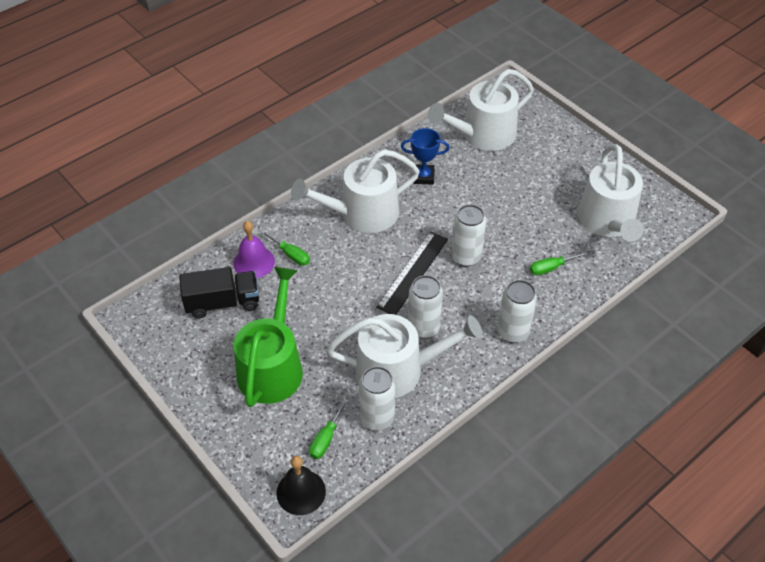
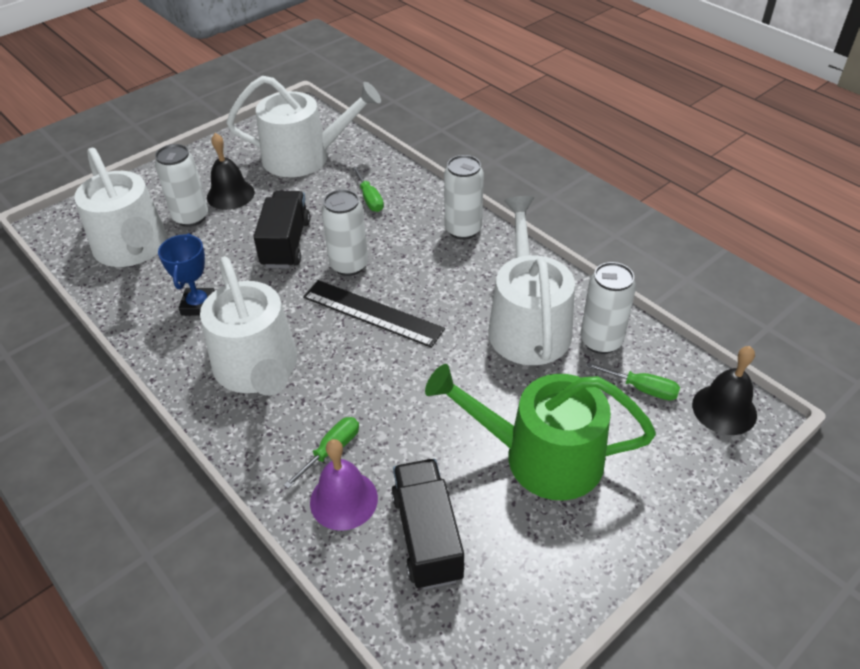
camera: 90 degrees left, 5 degrees down
white can [408,275,443,338] -> white can moved to [155,144,208,227]
none -> black bell [207,133,255,210]
none -> black truck [254,191,310,269]

